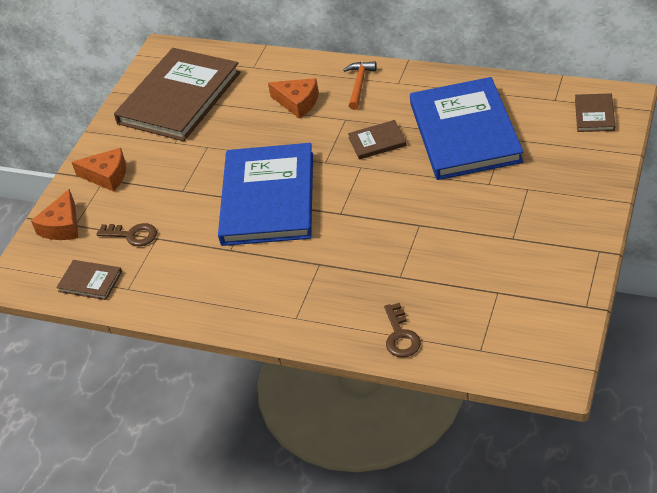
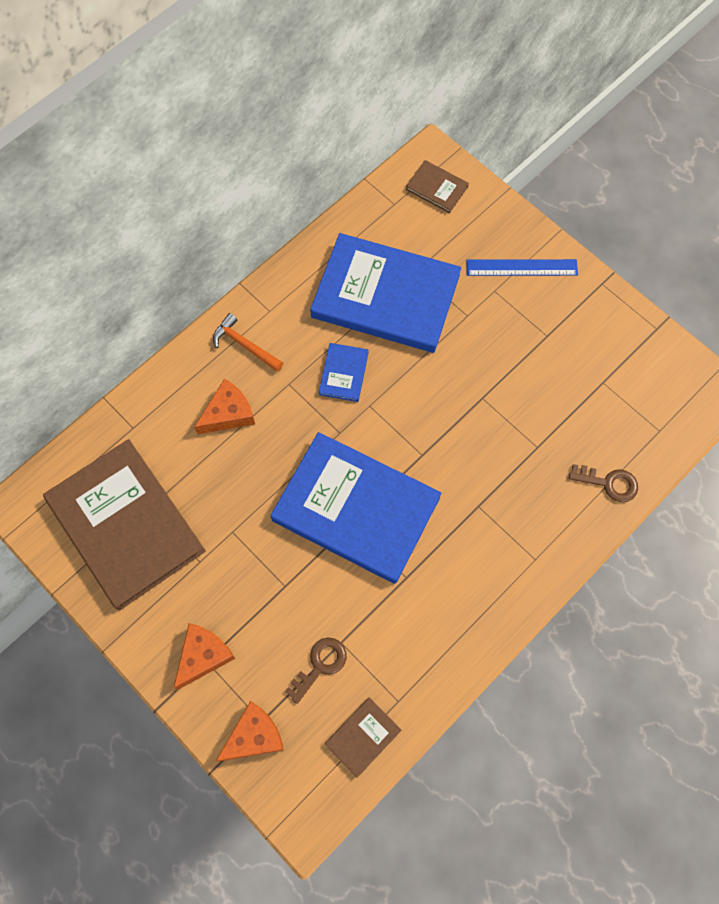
camera: 70 degrees left, 25 degrees up
orange cheese [31,189,79,240] -> orange cheese turned 75 degrees counterclockwise [216,701,284,761]
brown book [348,120,407,160] -> blue book [319,343,369,402]
none -> blue ruler [466,259,578,276]

